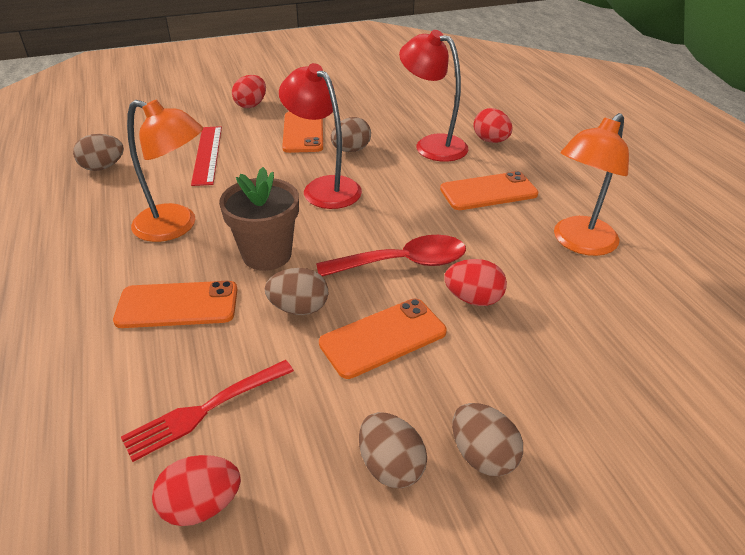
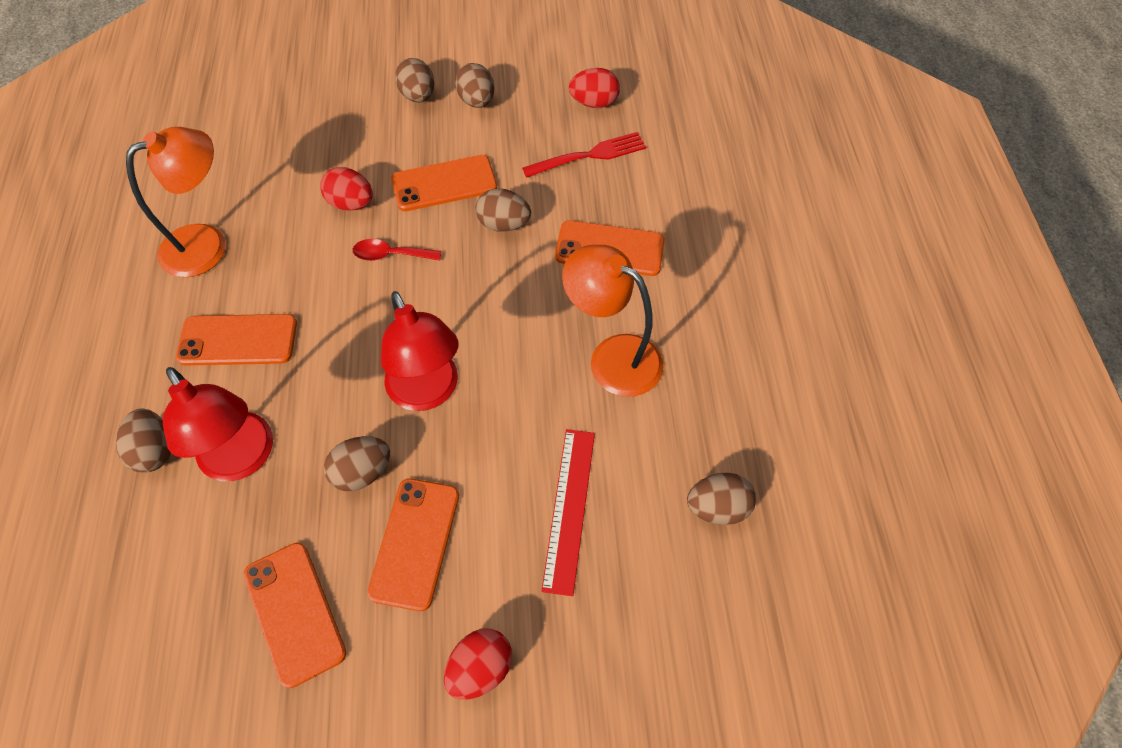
camera: 165 degrees left, 20 degrees up
brown flower pot [219,167,299,271] -> none
red spoon [316,235,466,277] -> red spoon [353,239,441,261], size x0.59
red egg [474,108,512,143] -> brown egg [116,409,171,473]
none -> orange phone [243,542,346,688]

